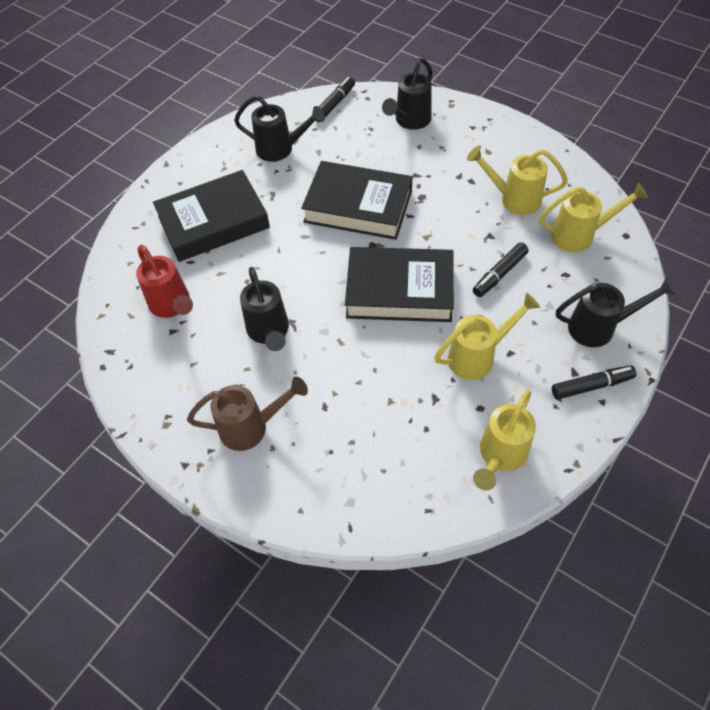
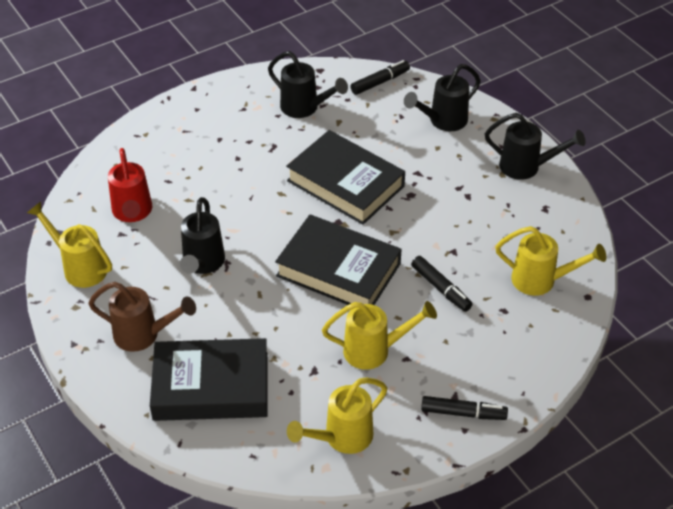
camera: 20 degrees right, 10 degrees down
black book [153,170,270,262] -> black book moved to [150,338,268,421]
yellow watering can [467,146,568,215] -> yellow watering can moved to [27,201,112,288]
black marker [473,242,529,297] -> black marker turned 105 degrees counterclockwise [411,256,472,312]
black watering can [556,277,676,347] -> black watering can moved to [485,113,586,180]

